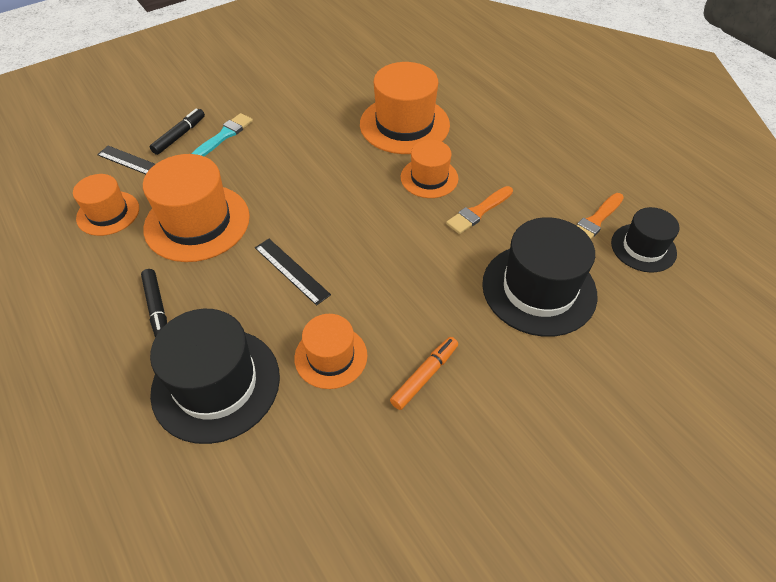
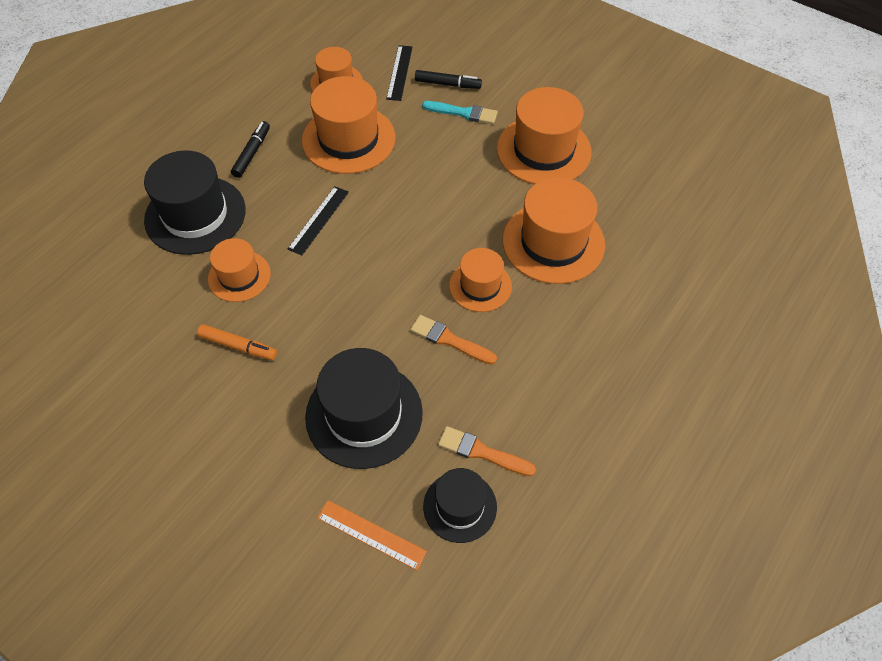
camera: 70 degrees right, 5 degrees up
black marker [141,269,167,338] -> black marker turned 150 degrees clockwise [231,121,270,178]
none -> orange ruler [317,500,427,570]
none -> orange hat [497,87,592,184]

